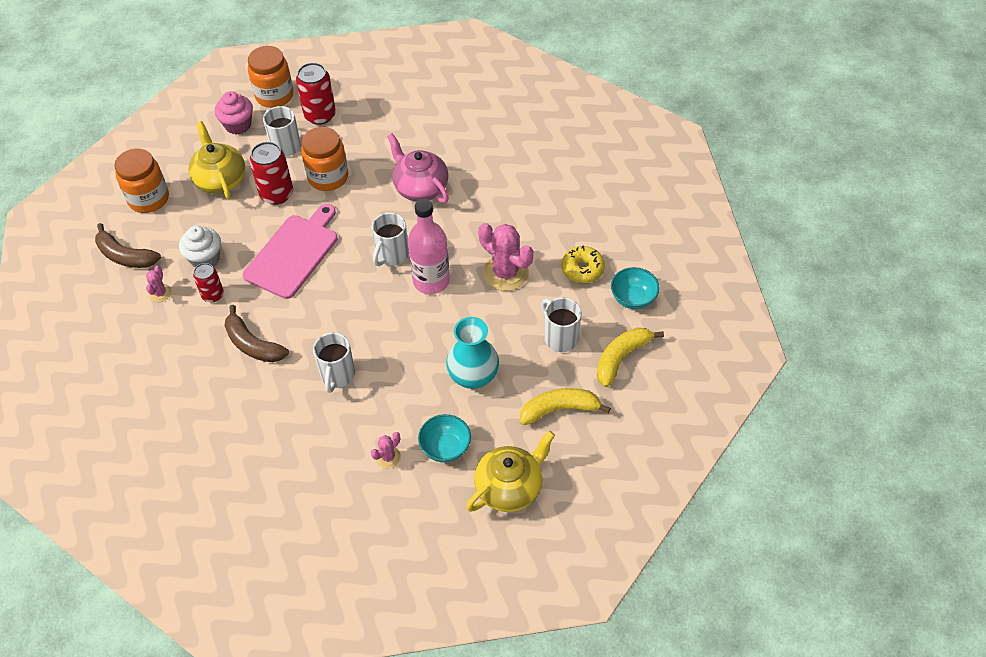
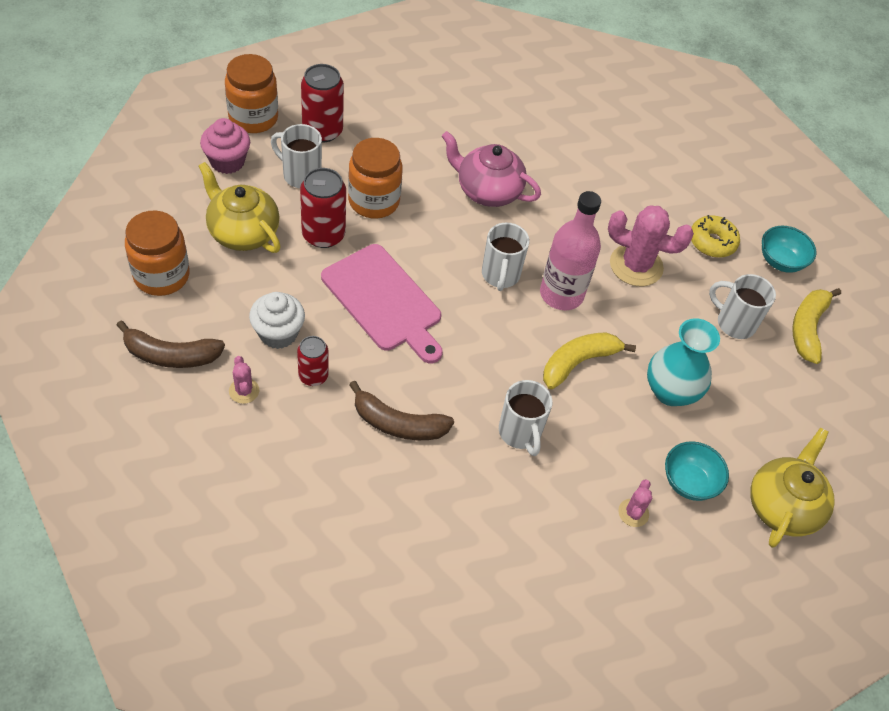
camera: 30 degrees left, 0 degrees up
pink cutting board [243,204,338,299] -> pink cutting board turned 135 degrees clockwise [321,244,443,363]
yellow banana [520,388,611,425] -> yellow banana moved to [543,332,636,389]

